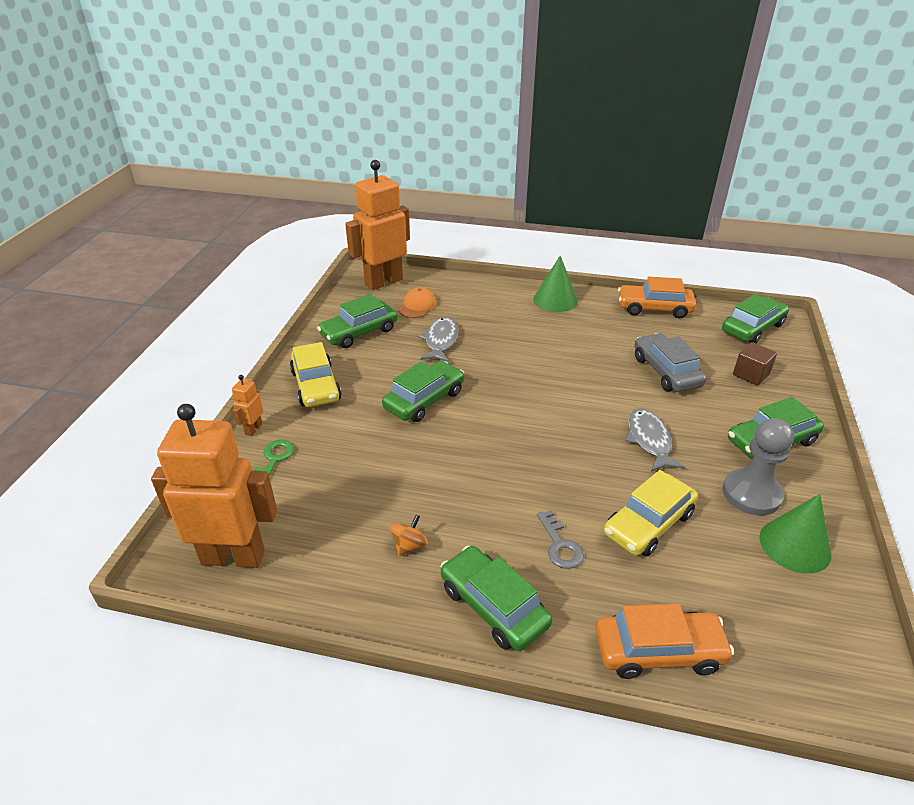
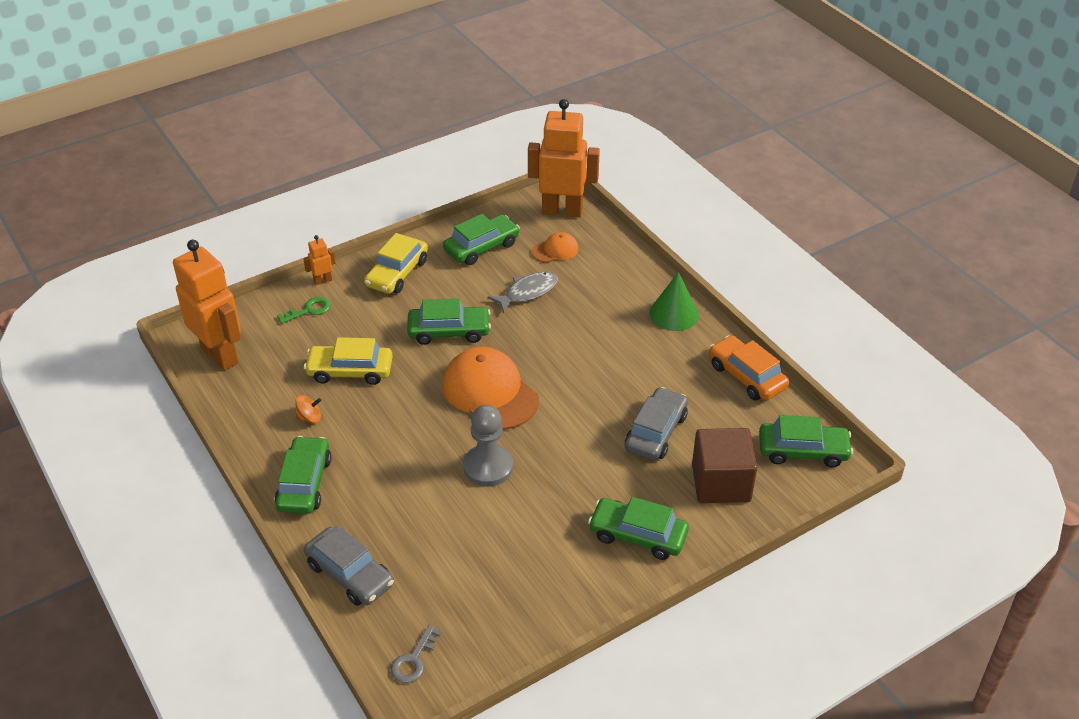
camera: 45 degrees right, 5 degrees up
green car [317,294,398,348] -> green car turned 135 degrees clockwise [443,214,520,265]
grey key [537,510,584,569] -> grey key moved to [391,625,442,683]
orange car [595,603,734,679] -> grey car [304,525,394,606]
yellow car [604,470,698,557] -> yellow car moved to [304,337,393,385]
grey fish [626,408,685,472] -> none
grey pawn [722,418,794,516] -> grey pawn moved to [463,405,513,487]
brown cube [733,342,777,386] -> brown cube [692,428,757,503], size x1.78
green cone [759,494,832,573] -> none
none -> orange cap [443,347,539,430]

